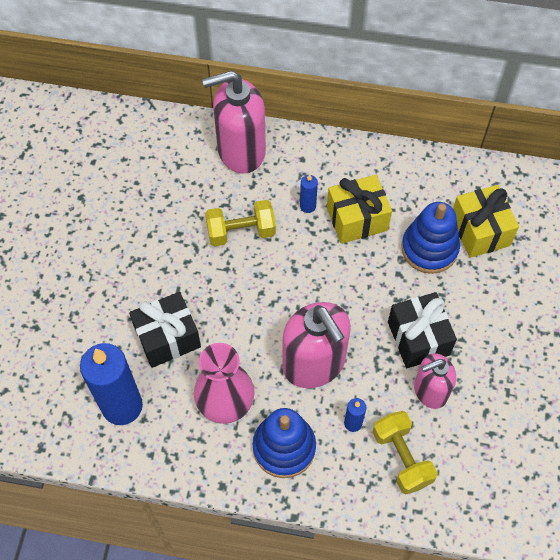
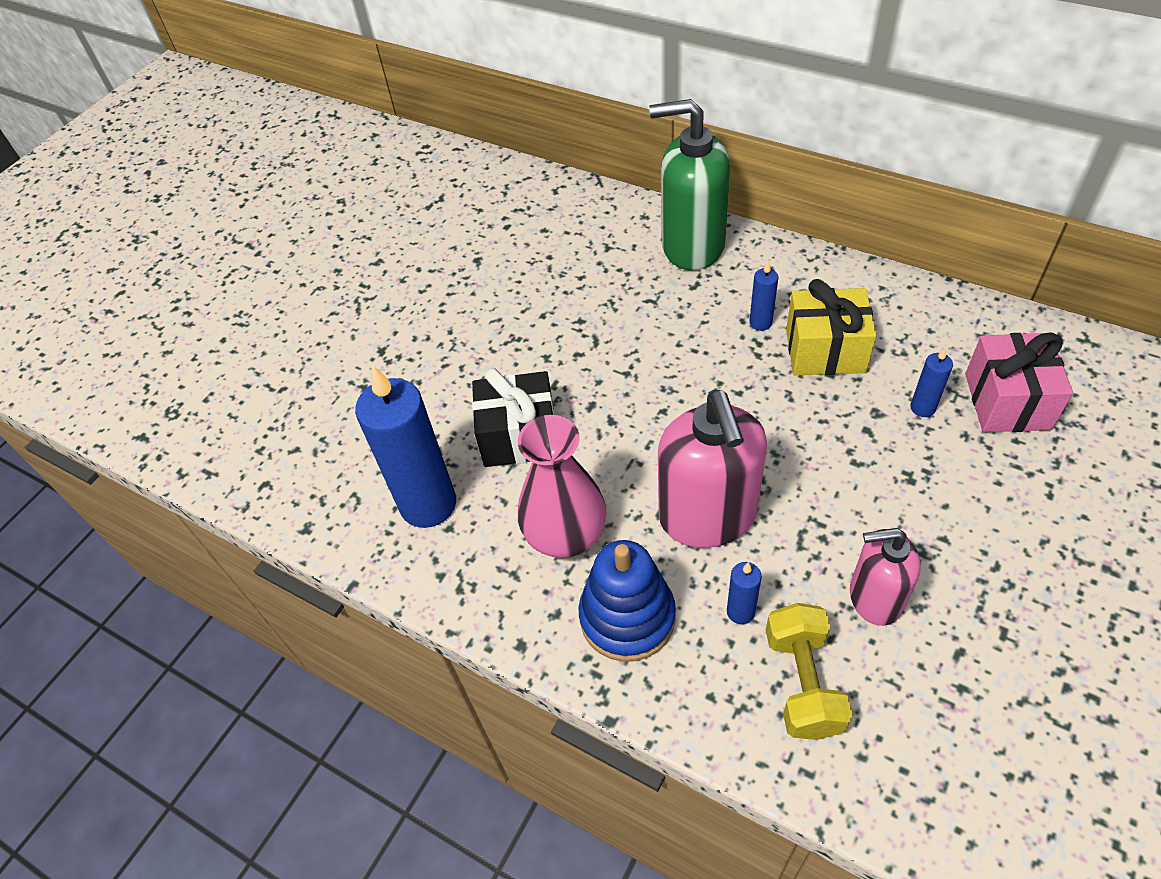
camera: 25 degrees right, 10 degrees down
pink soap dispenser [202,71,266,174] -> green soap dispenser [649,99,730,271]
yellow dumbbell [205,200,276,247] -> none
black gift [388,292,457,368] -> none
blue stacking toy [401,202,460,274] -> blue candle [910,348,953,417]
yellow gift [453,185,519,258] -> pink gift [965,332,1073,432]

